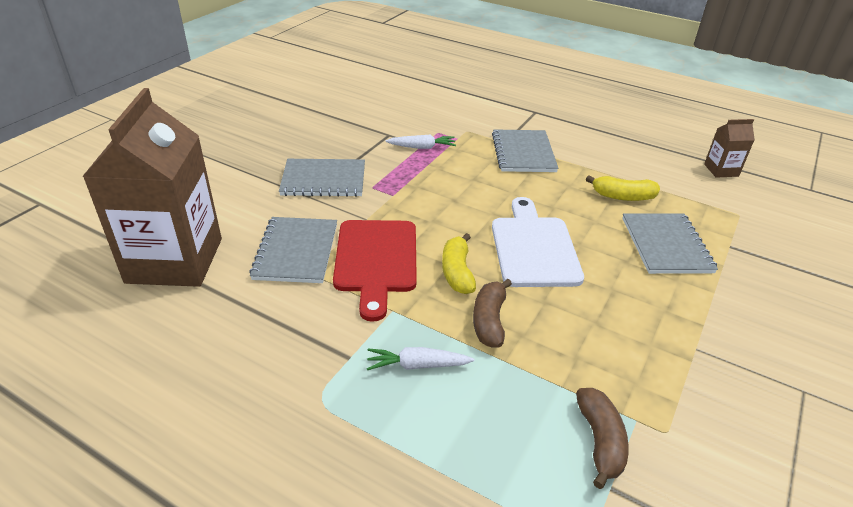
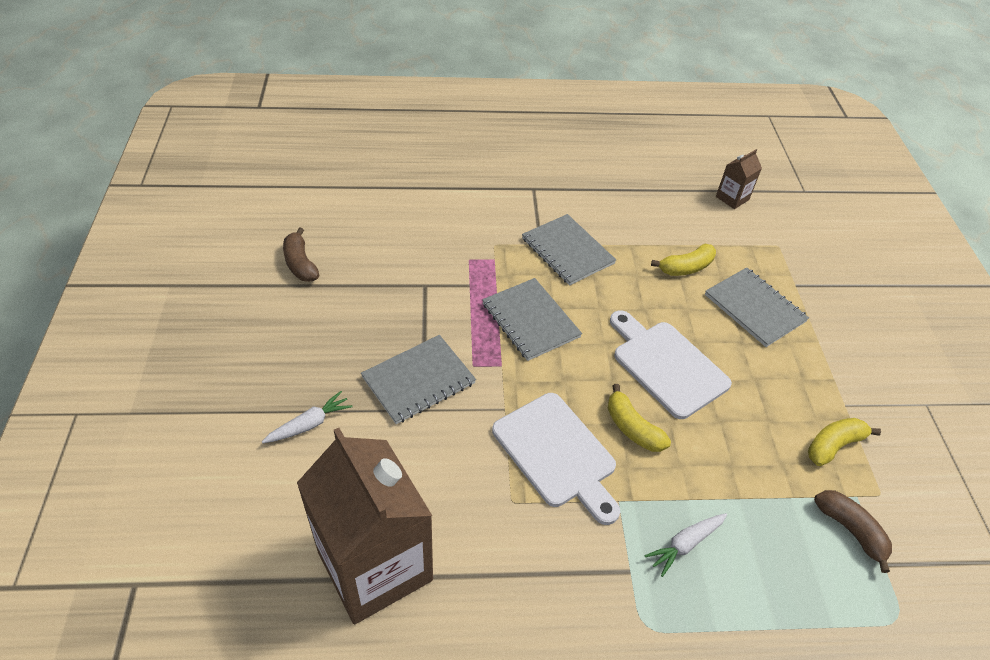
camera: 35 degrees left, 10 degrees up
grey notebook [249,217,337,283] -> grey notebook moved to [482,278,582,361]
red cutting board [333,220,417,322] -> white cutting board [492,393,620,525]
white carrot [386,135,456,149] -> white carrot moved to [262,391,352,443]
brown banana [473,279,512,348] -> brown banana moved to [283,227,319,282]
none -> yellow banana [808,418,881,466]

